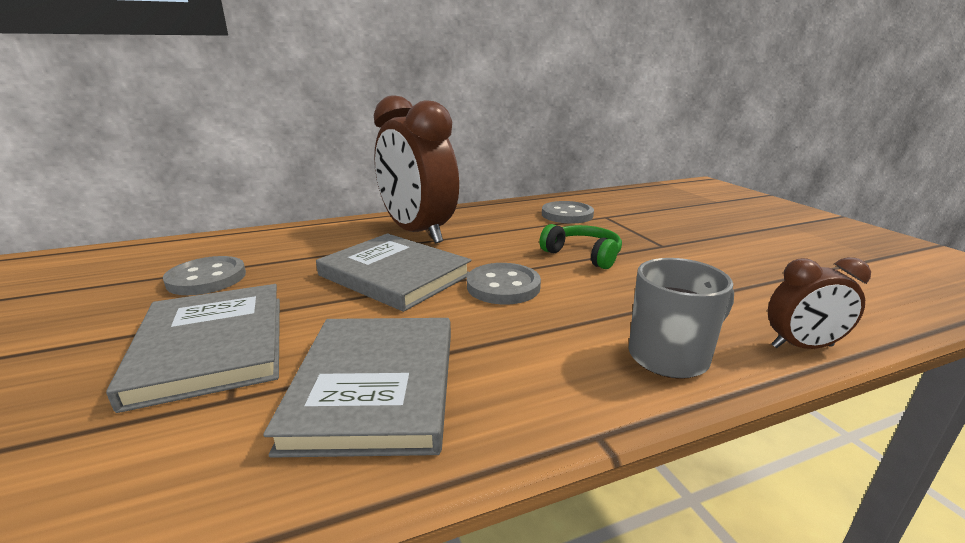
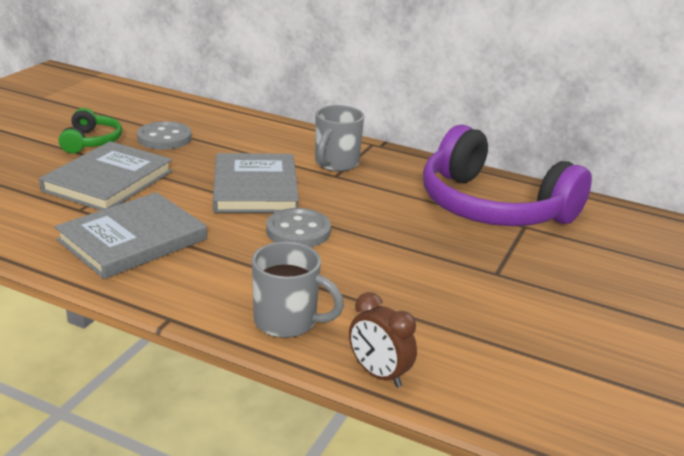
camera: 45 degrees right, 5 degrees up
brown clock [374,95,459,244] -> grey mug [315,105,364,172]
green headphones [539,224,622,269] -> green headphones moved to [59,108,122,153]
grey button [542,201,594,224] -> purple headphones [423,125,592,226]

